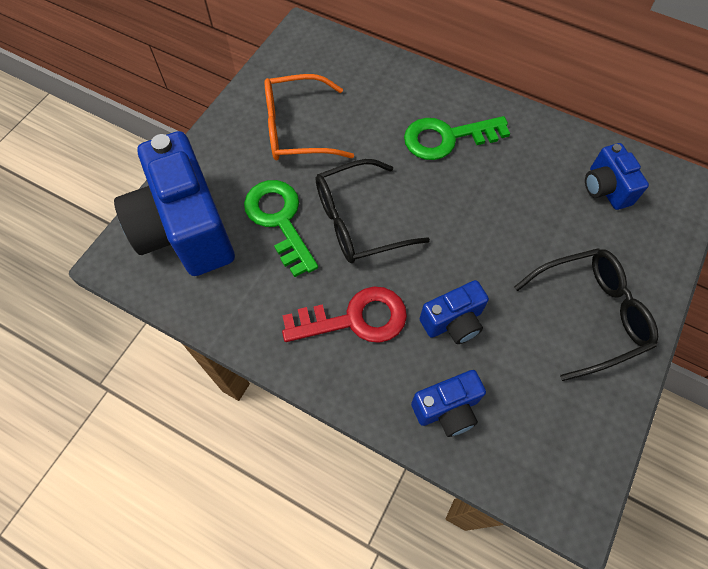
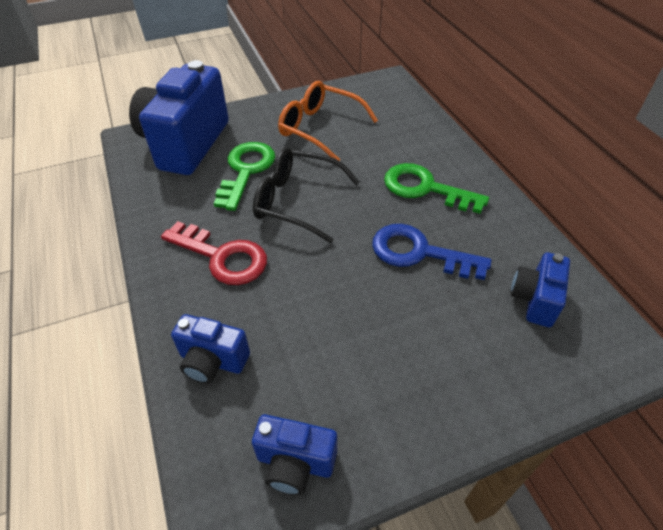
camera: 40 degrees right, 15 degrees down
blue camera [420,280,489,344] -> blue camera moved to [252,414,337,495]
black glasses [514,248,658,381] -> none
none -> blue key [372,224,491,280]

